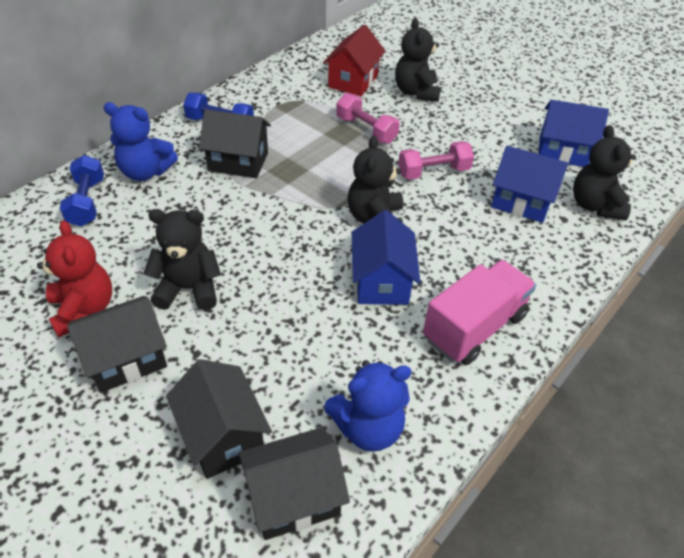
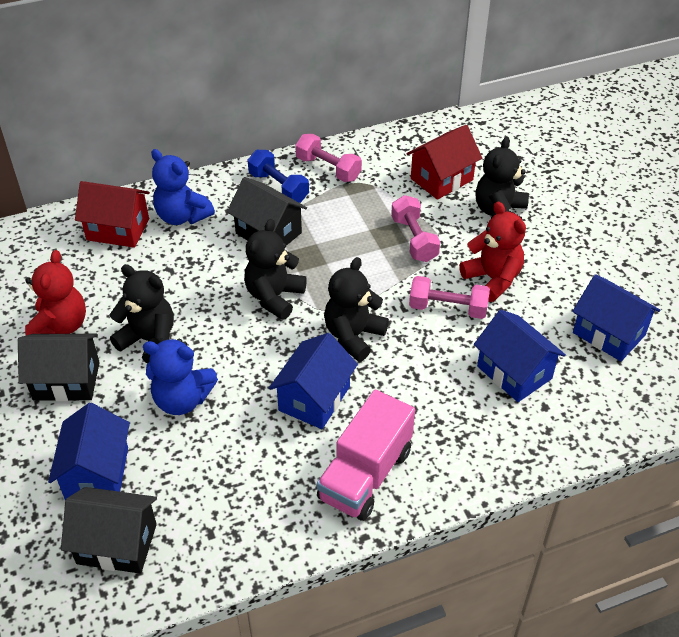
camera: 30 degrees right, 0 degrees up
blue dumbbell [60,155,104,226] -> red house [75,181,150,248]
black house [166,359,272,479] -> blue house [48,403,130,500]
blue teddy bear [324,360,412,452] -> blue teddy bear moved to [143,339,218,415]
pink truck [423,260,536,365] -> pink truck turned 135 degrees clockwise [317,390,415,521]
black teddy bear [573,125,636,220] -> black teddy bear moved to [244,219,307,320]
none -> pink dumbbell [295,134,362,182]
none -> red teddy bear [459,202,526,302]

